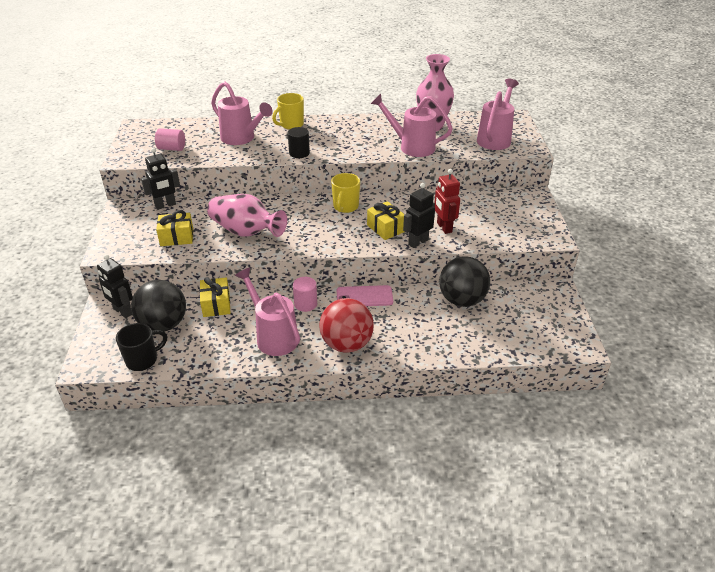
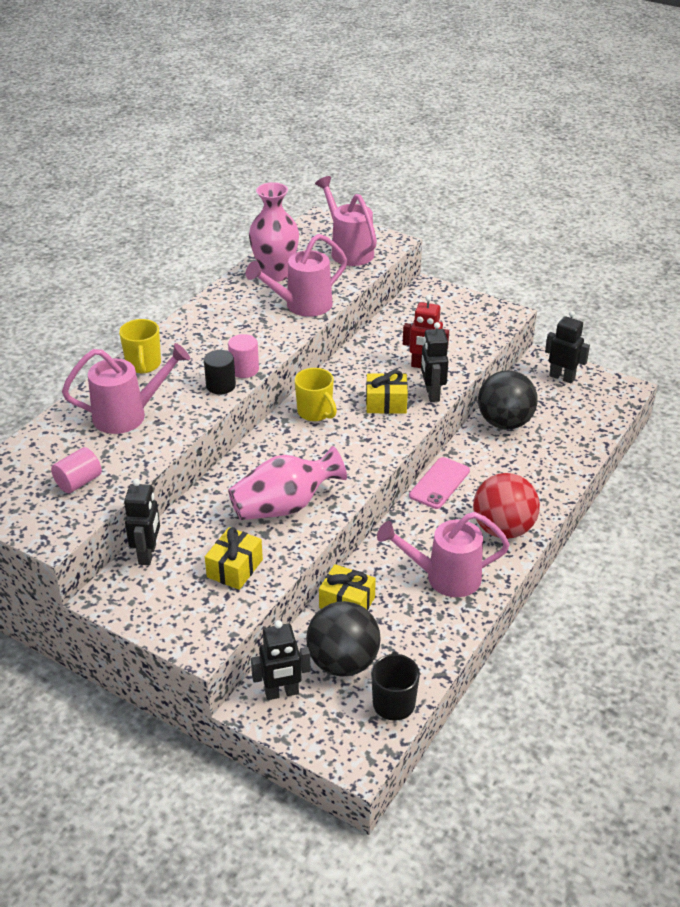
camera: 55 degrees left, 0 degrees up
pink cylinder [293,277,317,312] -> pink cylinder moved to [228,334,259,378]
none -> black robot [545,311,590,384]

